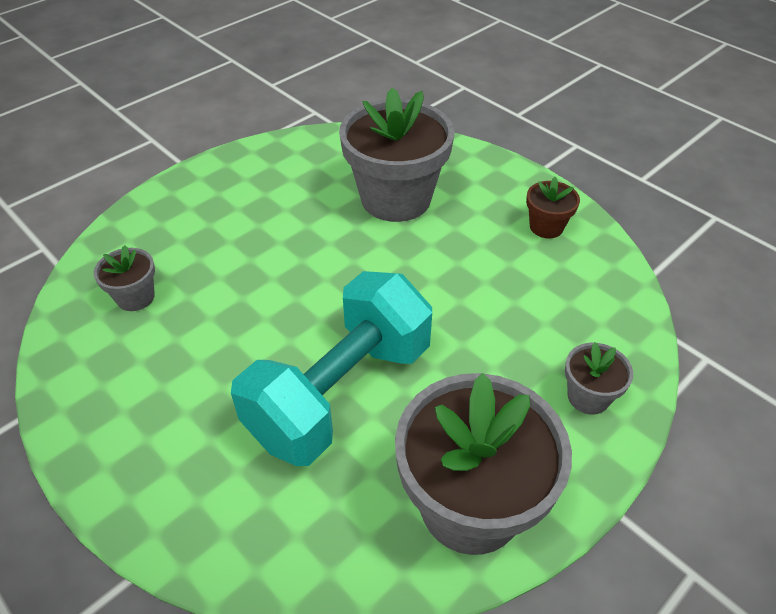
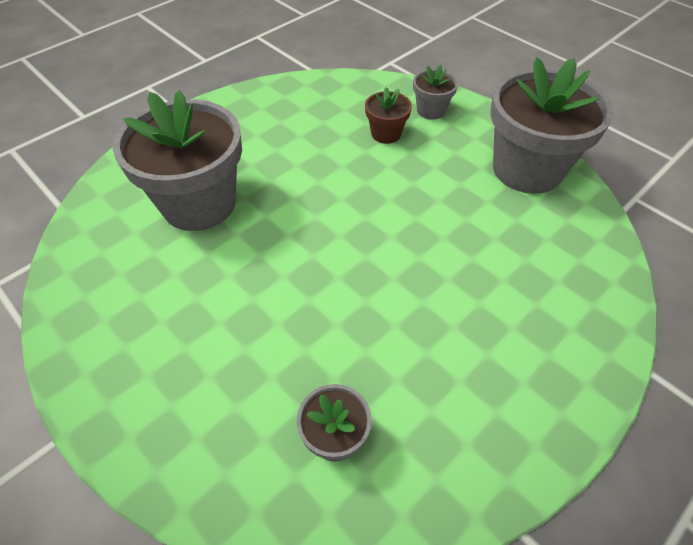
camera: 90 degrees left, 5 degrees up
turquoise dumbbell [231,271,432,466] -> none
brown flower pot [526,177,580,238] -> brown flower pot moved to [365,87,412,144]

